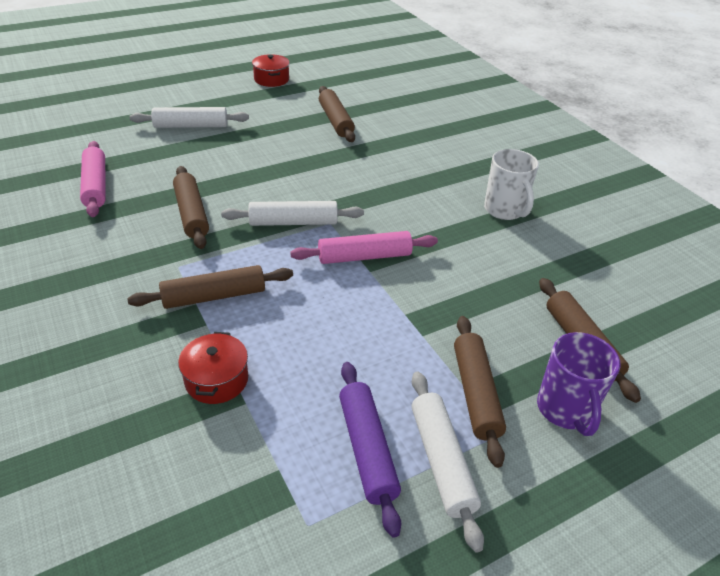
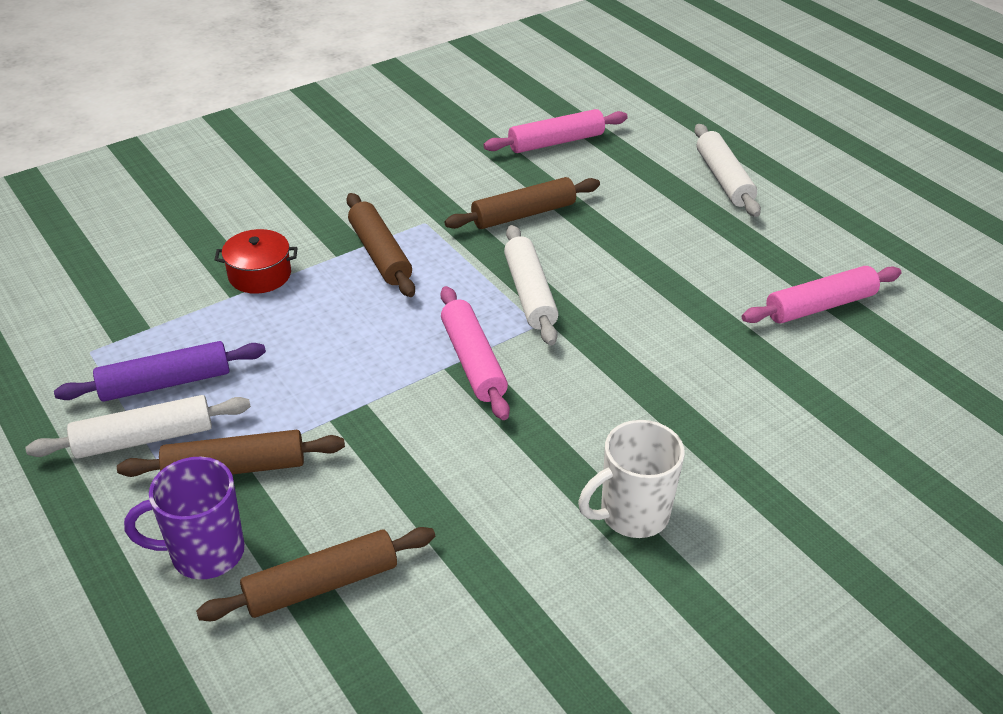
camera: 85 degrees right, 0 degrees up
red pot [252,54,290,87] -> none
brown rolling pin [319,86,355,142] -> pink rolling pin [742,266,901,323]

